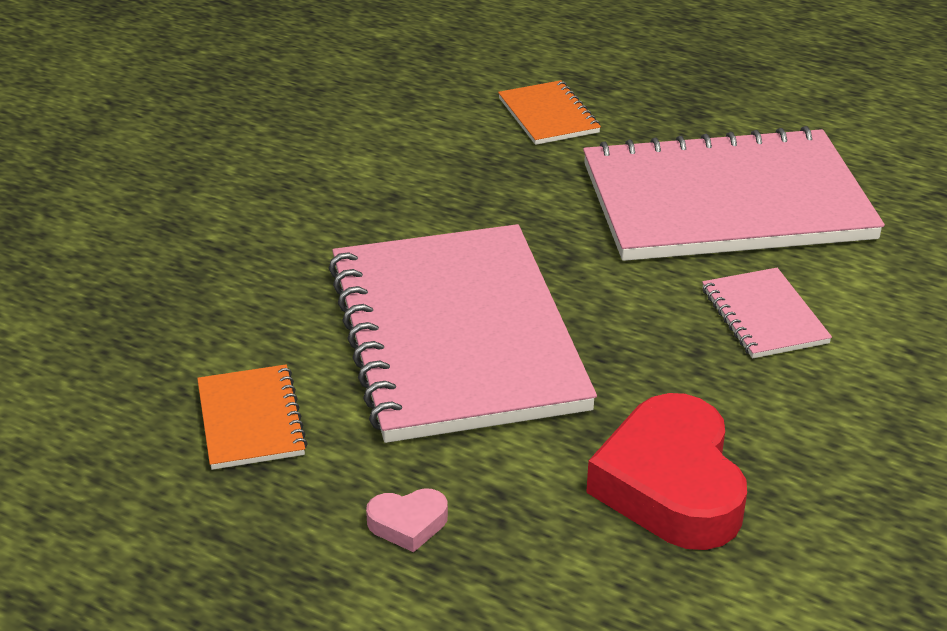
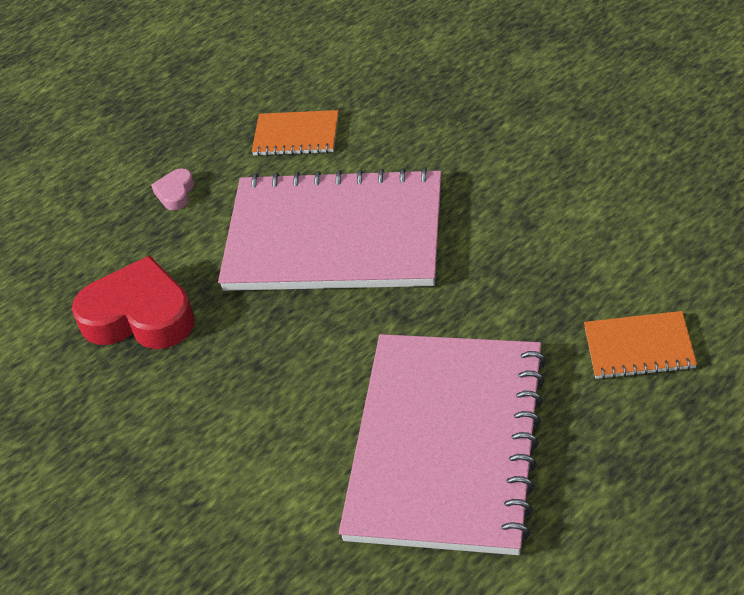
camera: 115 degrees right, 10 degrees up
pink notebook [702,268,832,358] -> none

